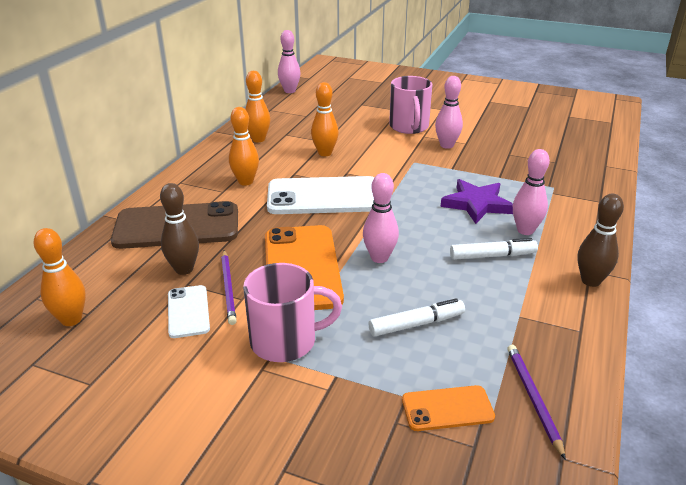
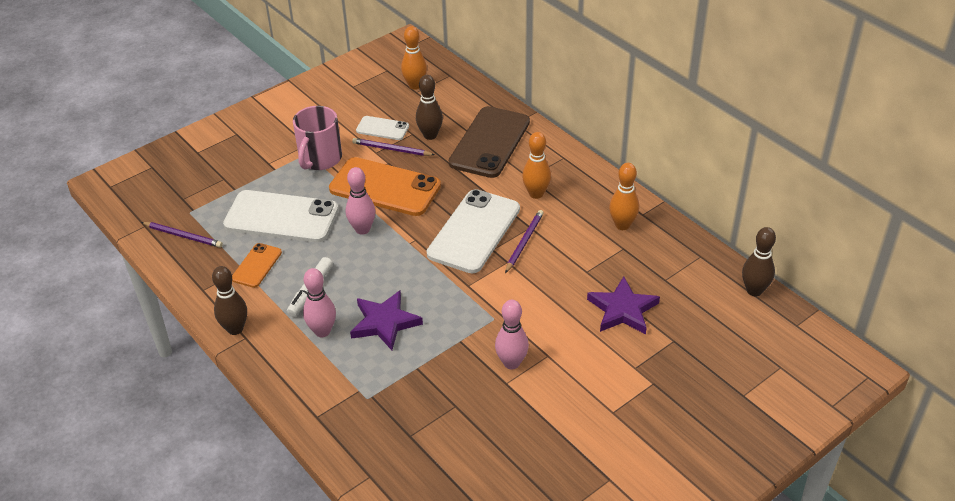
camera: 120 degrees right, 10 degrees up
pink bowling pin [278,30,301,93] -> brown bowling pin [742,227,776,296]
orange bowling pin [311,82,339,156] -> none
white marker [369,298,465,337] -> white phone [223,190,339,243]
pink mug [389,76,432,134] -> none
orange phone [402,385,495,431] -> orange phone moved to [232,243,282,288]
none -> purple pencil [505,210,544,273]
none -> purple star [587,276,660,334]

